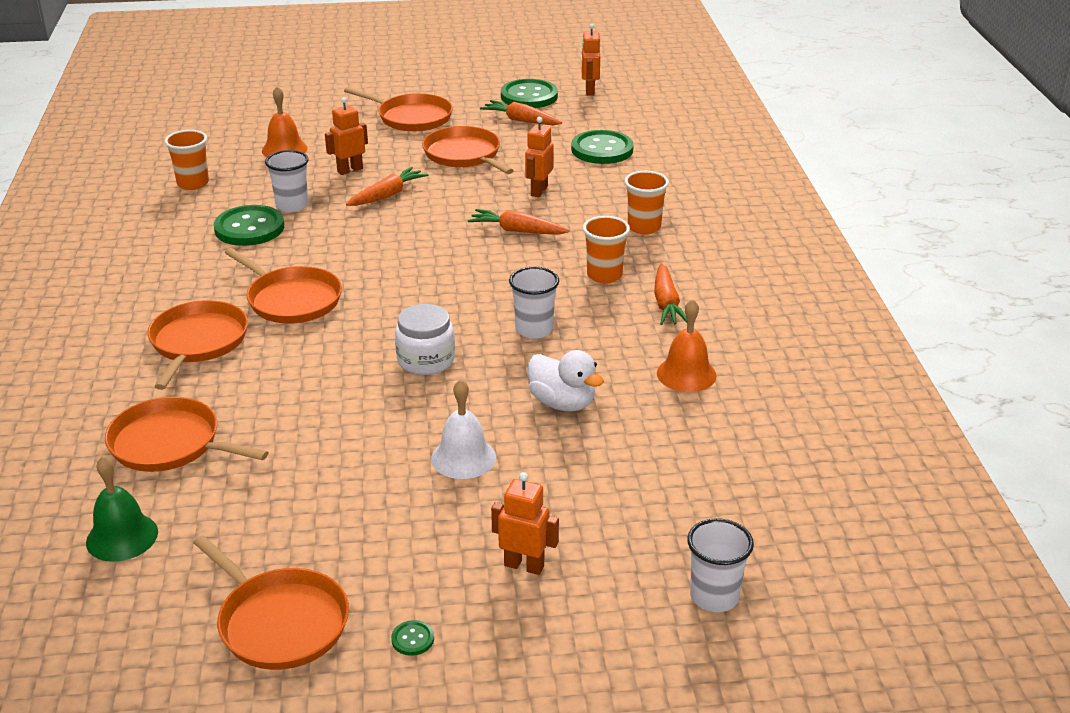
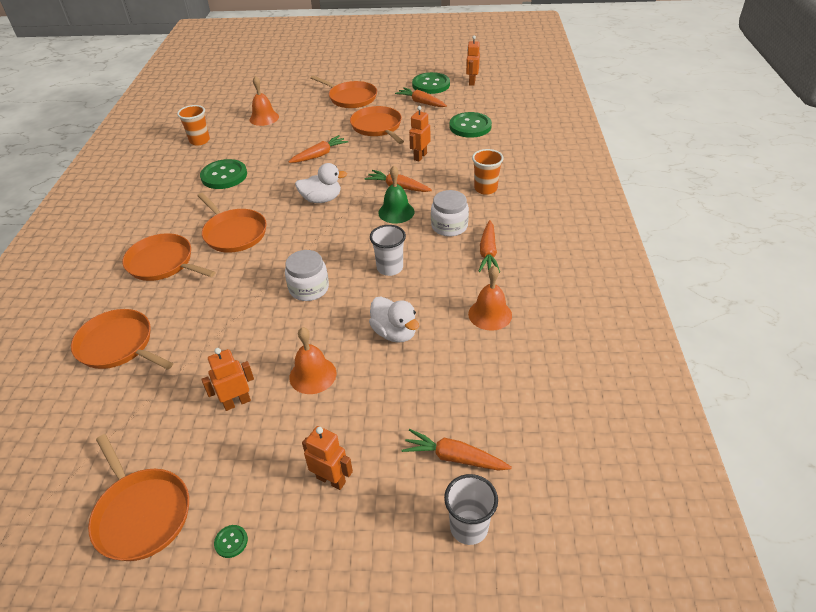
camera: 10 degrees right, 10 degrees up
green bell [86,456,158,562] -> green bell moved to [378,166,414,223]
orange pan [147,300,248,390] -> orange pan turned 75 degrees counterclockwise [122,233,215,281]
white cup [265,150,309,212] -> none
orange robot [325,97,368,175] -> orange robot moved to [201,348,254,411]
white bell [431,379,496,479] -> orange bell [289,327,336,394]
orange cup [583,216,630,283] -> white jar [431,190,469,237]
none -> white duck [295,163,347,203]
none -> orange carrot [402,429,512,471]

